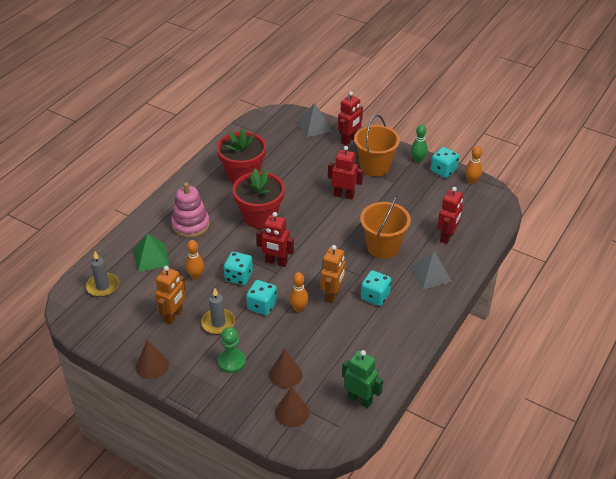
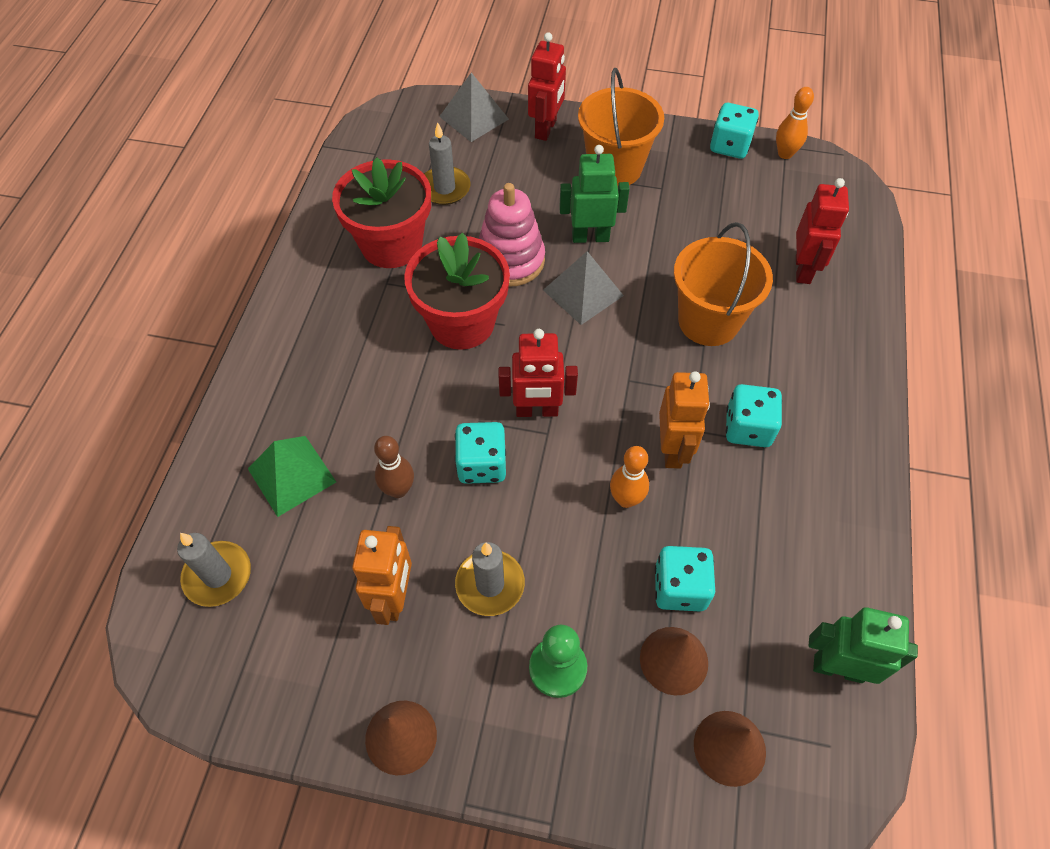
camera: 20 degrees left, 15 degrees up
pink stacking toy [171,182,210,238] -> pink stacking toy moved to [479,183,545,287]
orange bowling pin [185,240,204,280] -> brown bowling pin [374,436,414,498]
turquoise dice [246,280,277,315] -> turquoise dice moved to [655,546,715,611]
red robot [328,146,363,200] -> green robot [559,145,630,243]
grey pyramid [409,250,452,290] -> grey pyramid moved to [543,251,624,325]
green bowling pin [411,125,427,163] -> none
none -> grey candle [424,122,471,205]

